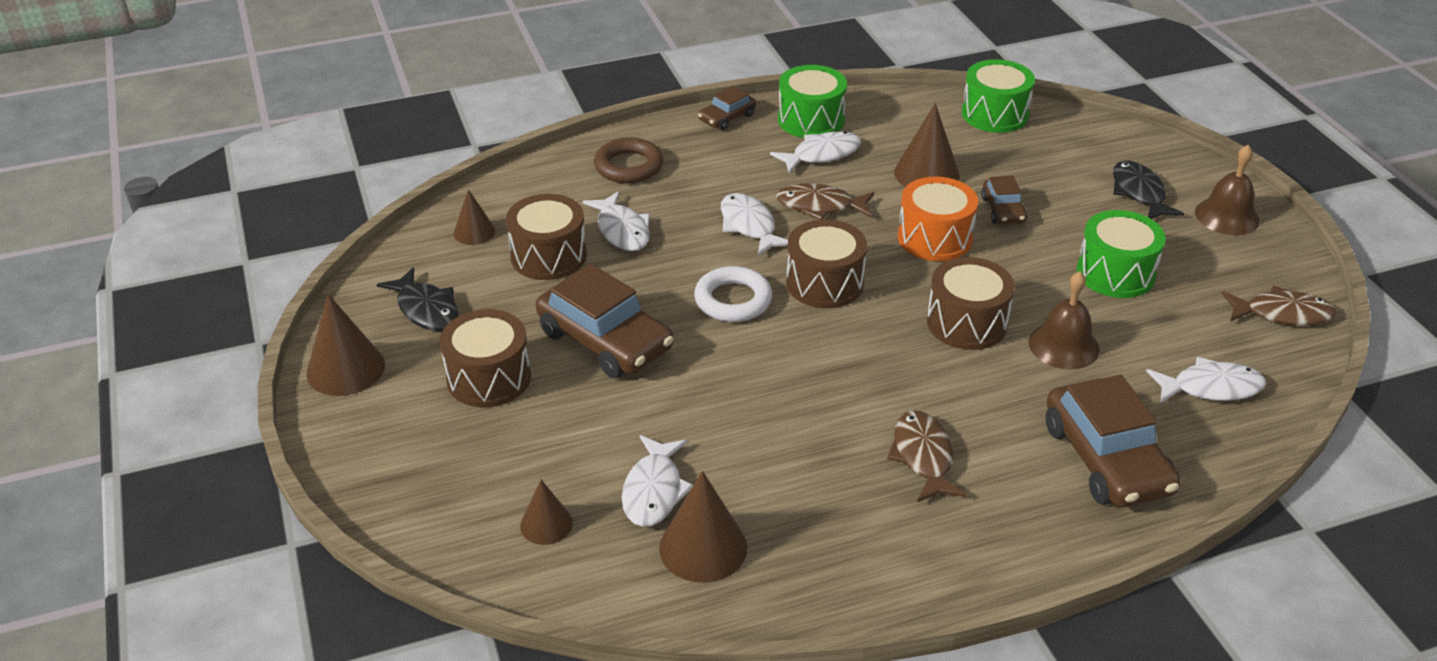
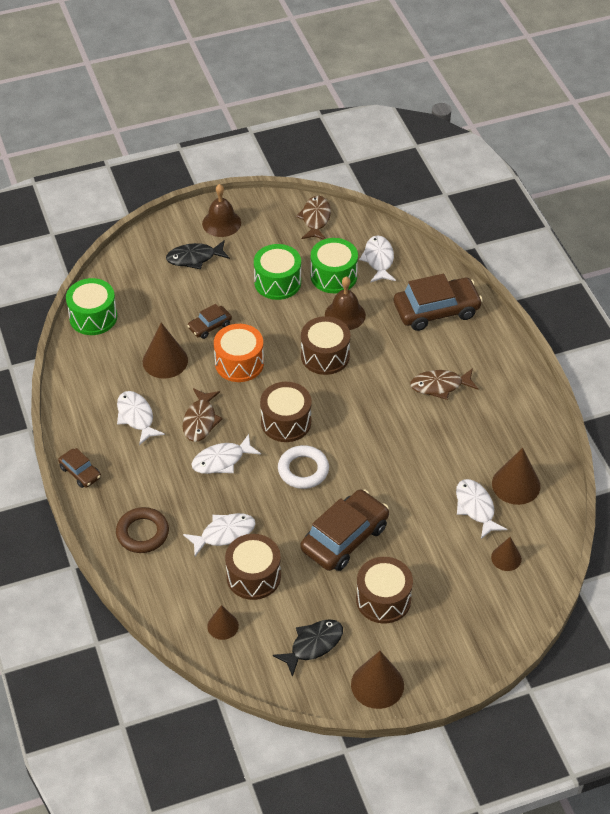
camera: 90 degrees left, 10 degrees up
white fish [622,435,693,527] -> white fish turned 120 degrees counterclockwise [456,479,507,539]
green drum [778,65,847,138] -> green drum moved to [311,238,358,293]
brown car [981,176,1027,224] -> brown car turned 150 degrees clockwise [187,304,232,339]

